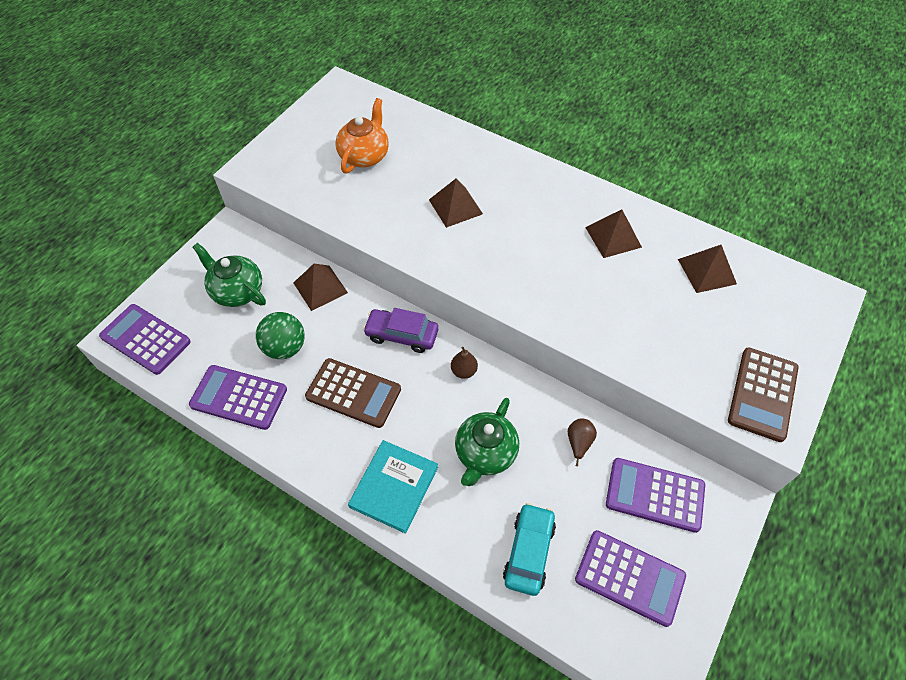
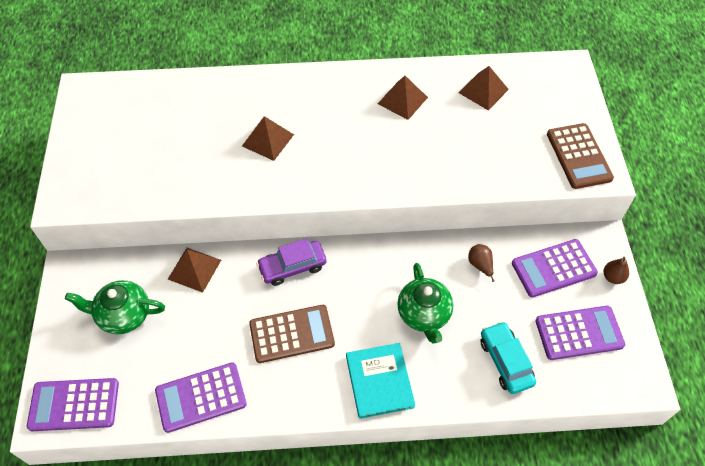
camera: 35 degrees left, 0 degrees up
green ball [256,312,305,359] -> none
orange teapot [335,98,389,173] -> none
brown pear [451,347,478,379] -> brown pear moved to [604,257,629,284]

